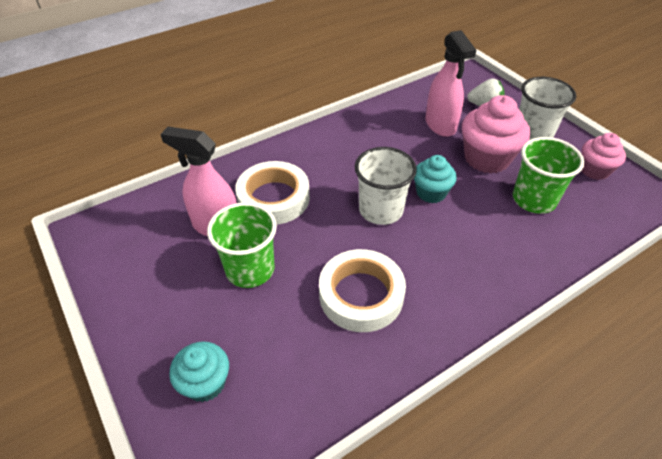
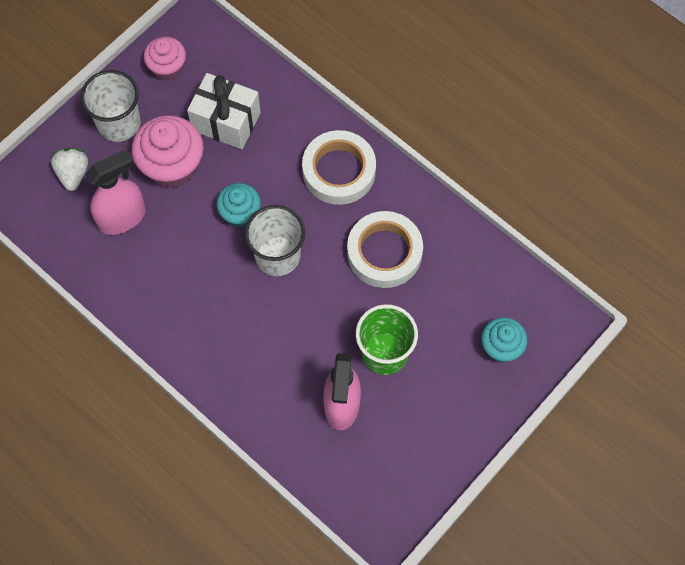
camera: 105 degrees left, 20 degrees up
white tape [235,161,310,225] -> white tape moved to [302,130,376,205]
green cup [513,137,584,214] -> white gift [187,73,261,149]

